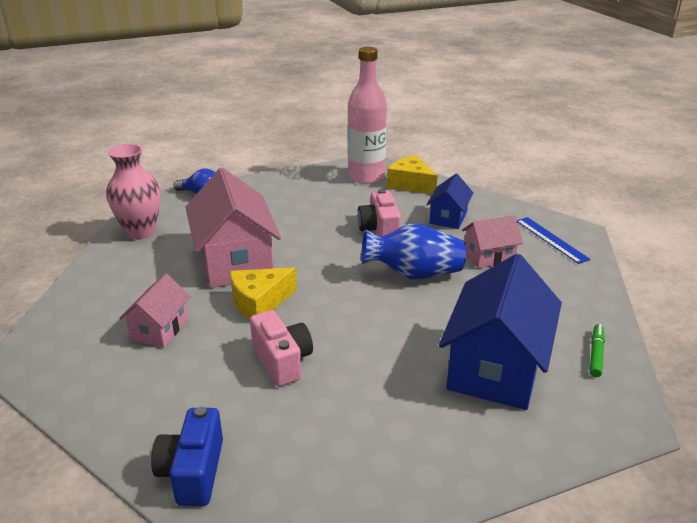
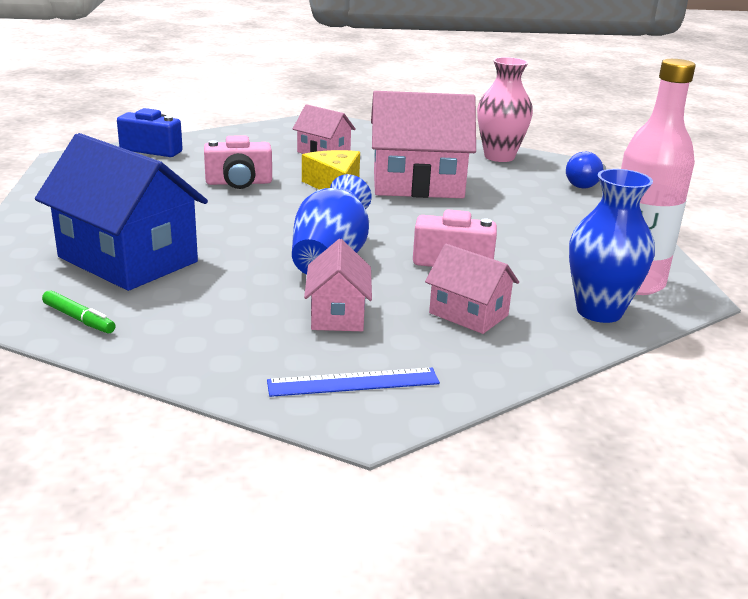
camera: 105 degrees right, 5 degrees down
yellow cheese [387,155,437,194] -> blue vase [569,169,655,323]
blue house [426,174,473,229] -> pink house [425,244,519,334]

